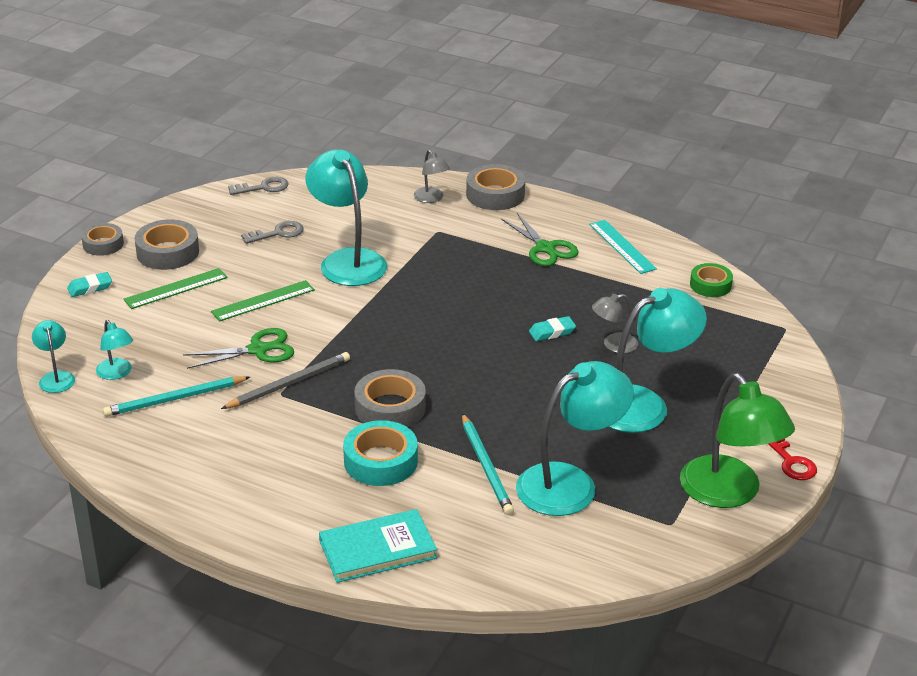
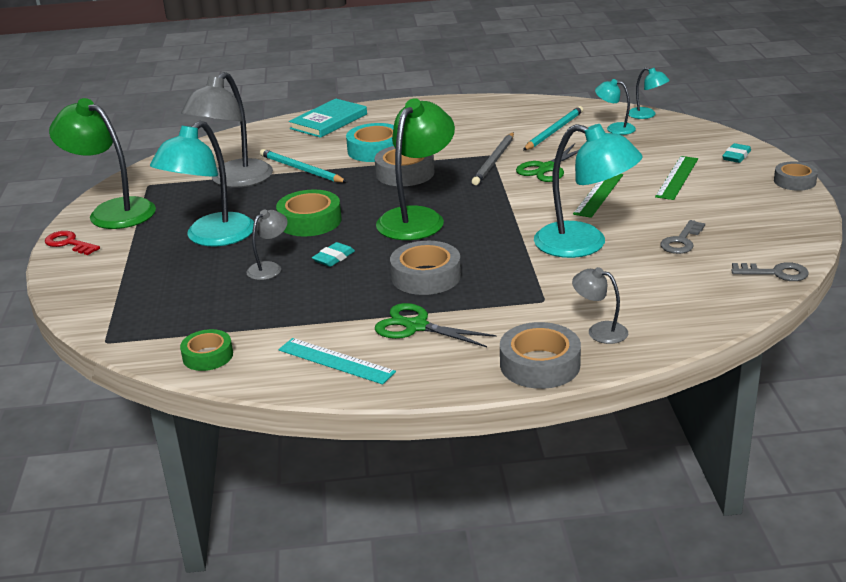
camera: 150 degrees right, 5 degrees down
grey tape [135,219,199,270] -> grey tape moved to [390,241,461,295]
grey key [228,177,289,195] -> grey key turned 120 degrees counterclockwise [731,262,809,281]
turquoise lamp [516,361,634,516] -> grey lamp [181,72,273,188]
none -> green tape [276,190,342,237]
none -> green lamp [376,98,455,240]

